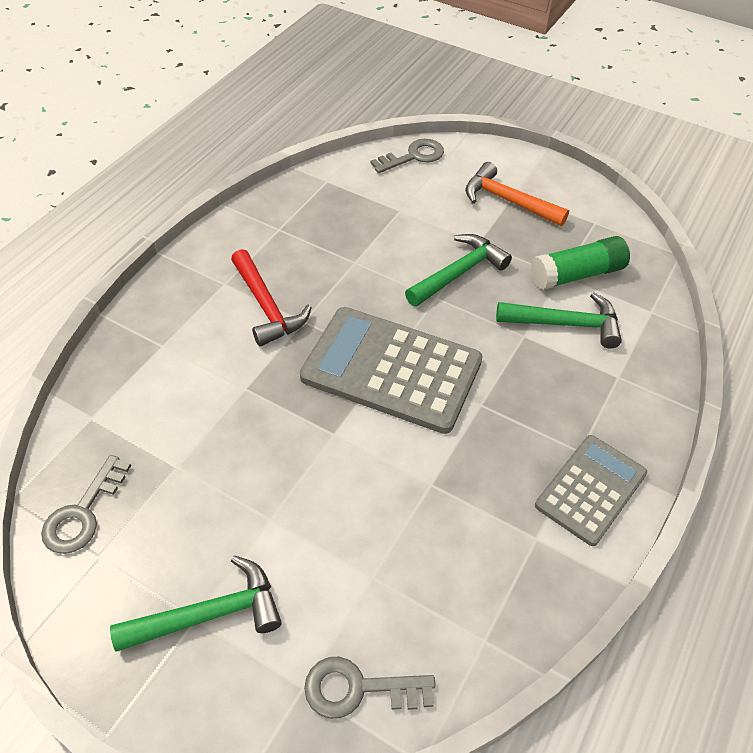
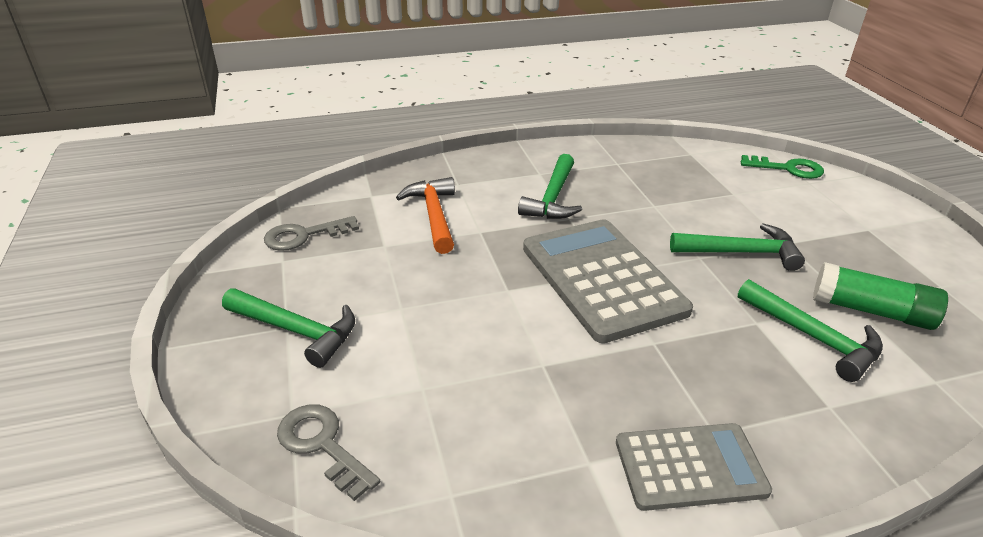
camera: 45 degrees right, 15 degrees down
red hammer [231,249,312,347] -> green hammer [518,154,582,219]
grey key [370,139,444,173] -> green key [741,155,824,179]
orange hammer [465,162,569,226] -> orange hammer moved to [396,177,455,254]

